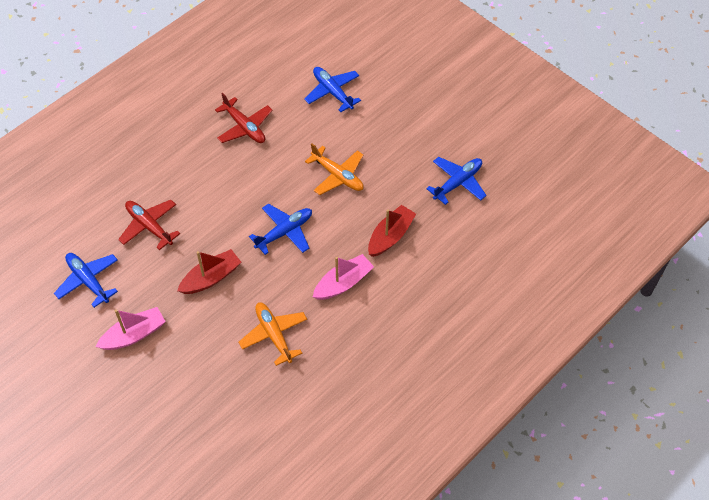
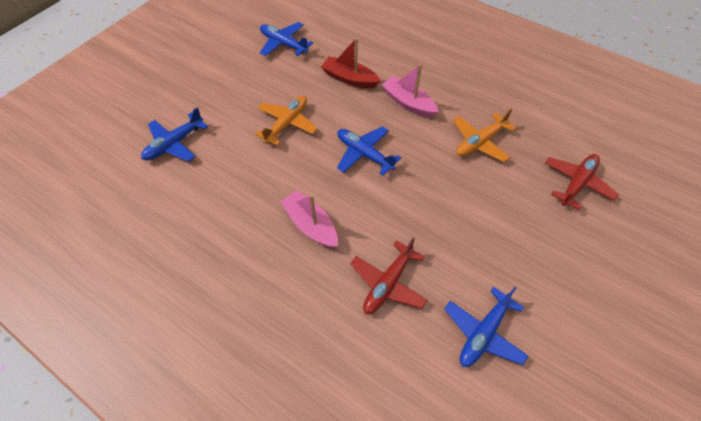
camera: 100 degrees left, 0 degrees up
pink boat [96,307,166,350] -> pink boat moved to [280,190,338,248]
red boat [177,249,241,294] -> none
red plane [215,93,272,143] -> red plane moved to [545,154,619,210]

